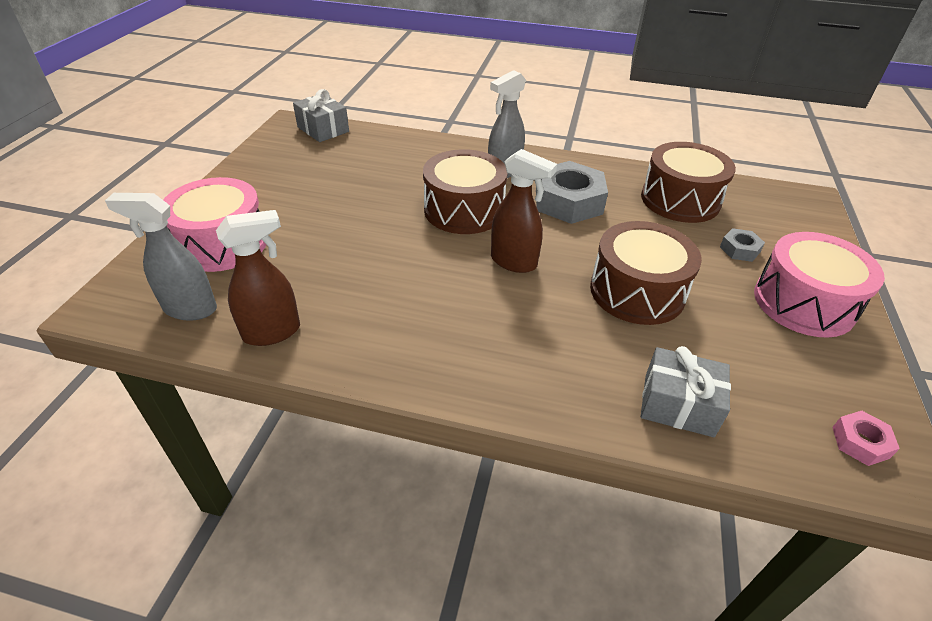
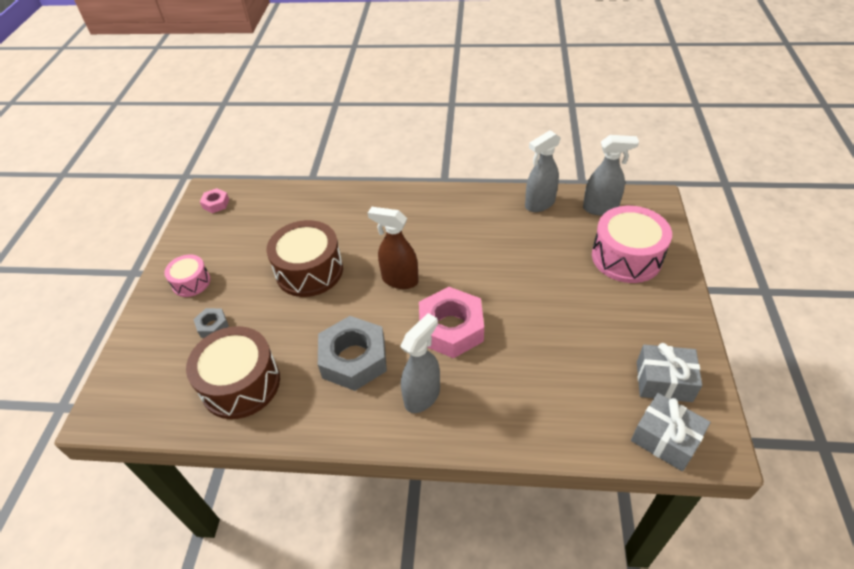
camera: 175 degrees right, 5 degrees up
brown spray bottle [216,210,300,346] -> grey spray bottle [525,130,561,212]
brown drum [423,149,508,234] -> pink nut [419,287,484,358]
grey gift [641,346,731,437] -> grey gift moved to [637,343,702,402]
pink drum [754,232,885,337] -> pink drum [164,255,210,297], size x0.55

